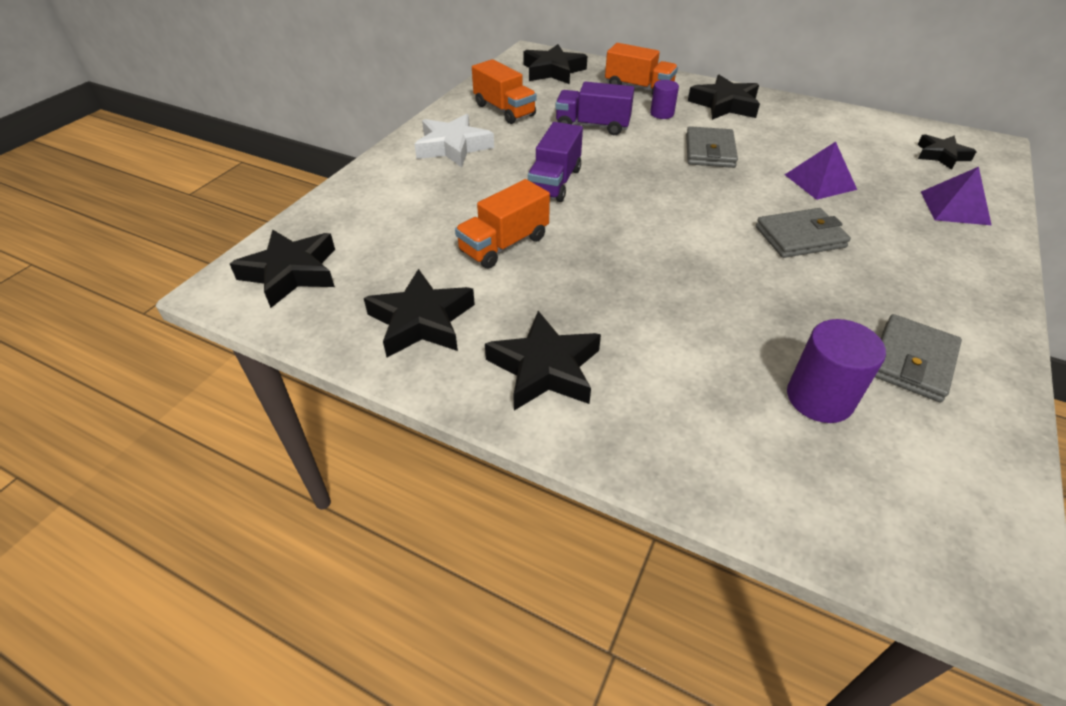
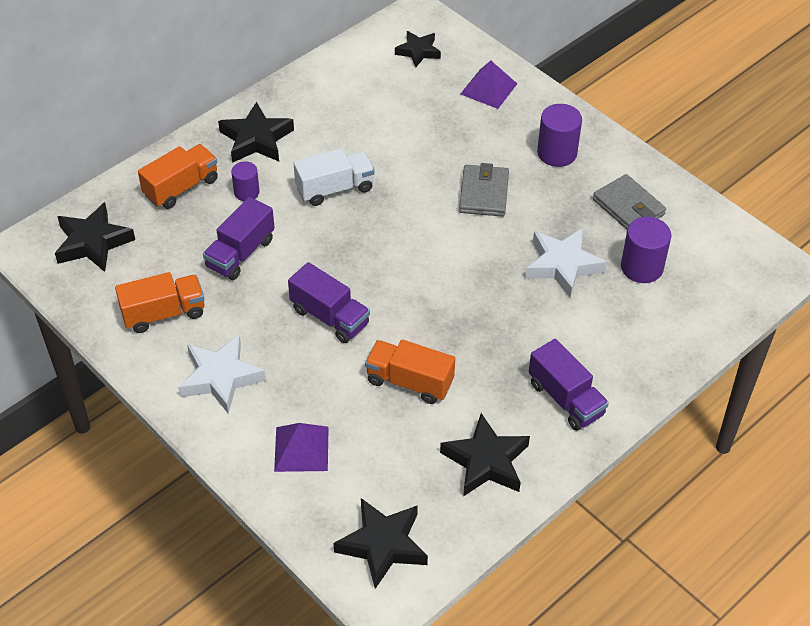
camera: 70 degrees left, 5 degrees up
orange truck [455,179,550,269] -> orange truck turned 135 degrees clockwise [365,340,455,404]
black star [485,311,601,410] -> purple truck [529,339,609,431]
grey wallet [686,126,738,168] -> white truck [293,149,375,206]
purple pyramid [785,142,857,200] -> purple pyramid moved to [274,423,329,472]
none -> white star [525,228,607,297]
none -> purple cylinder [537,104,582,167]

